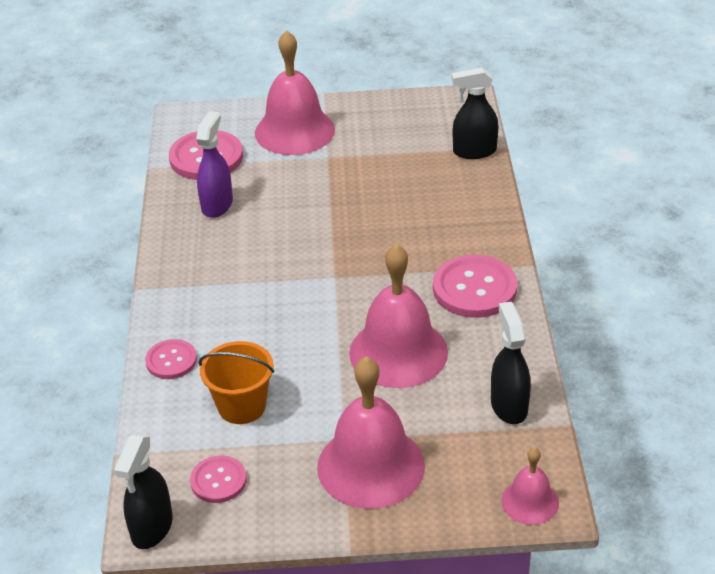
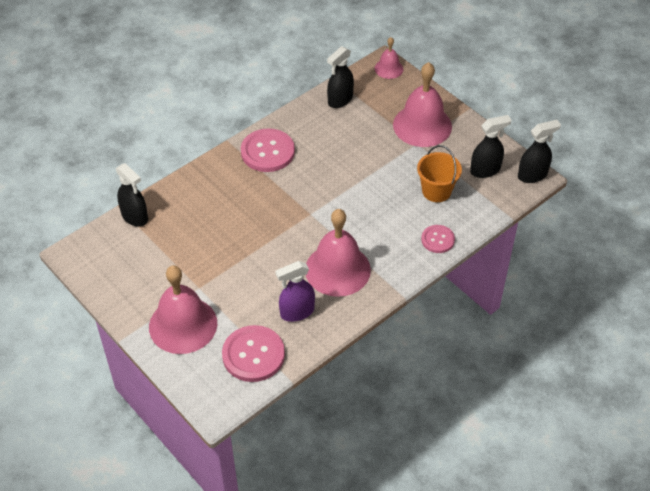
camera: 130 degrees left, 10 degrees up
pink button [190,455,247,503] -> black spray bottle [470,115,511,178]
pink bell [349,244,448,388] -> pink bell moved to [306,209,371,297]

